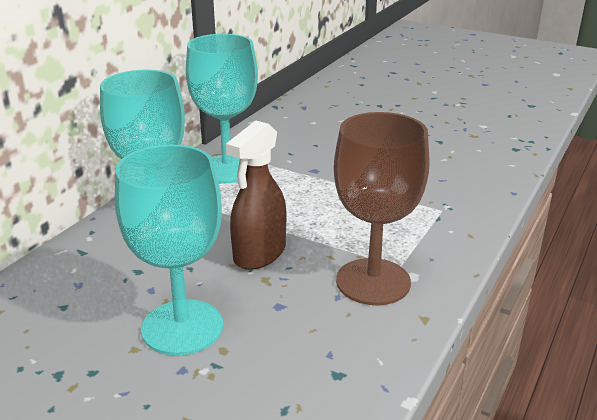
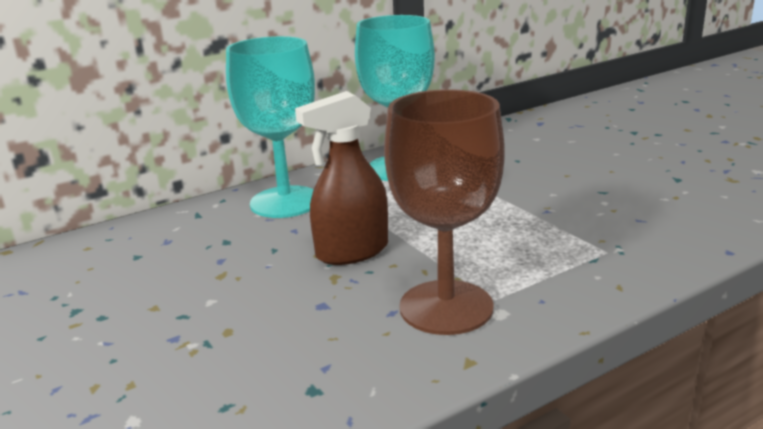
camera: 30 degrees right, 5 degrees down
turquoise goblet [115,145,223,356] -> none

